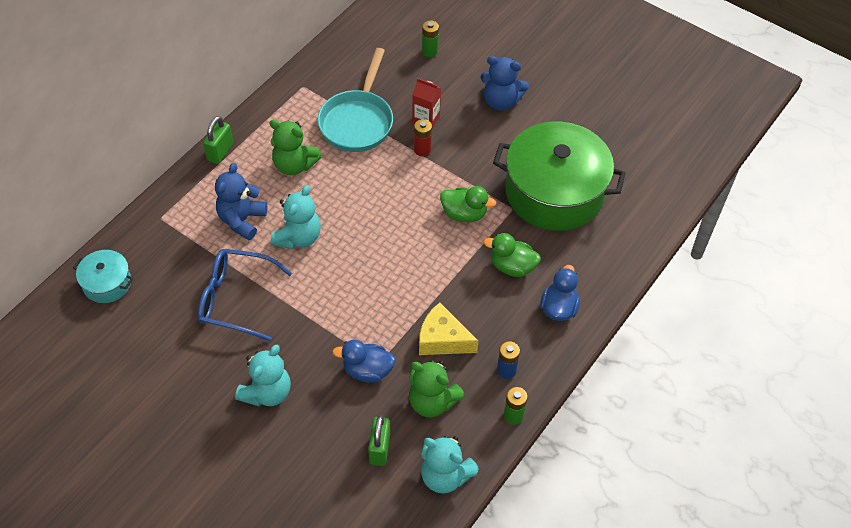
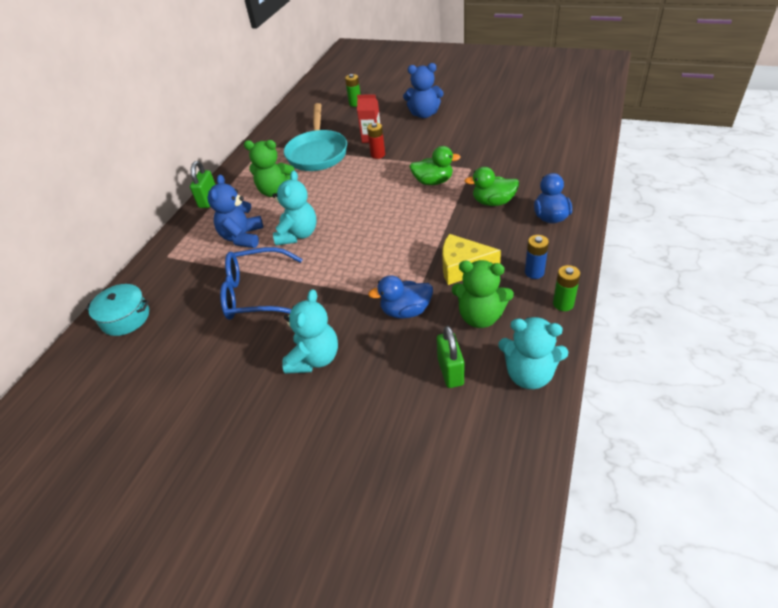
camera: 10 degrees left, 10 degrees down
green pot [493,122,626,231] -> none

